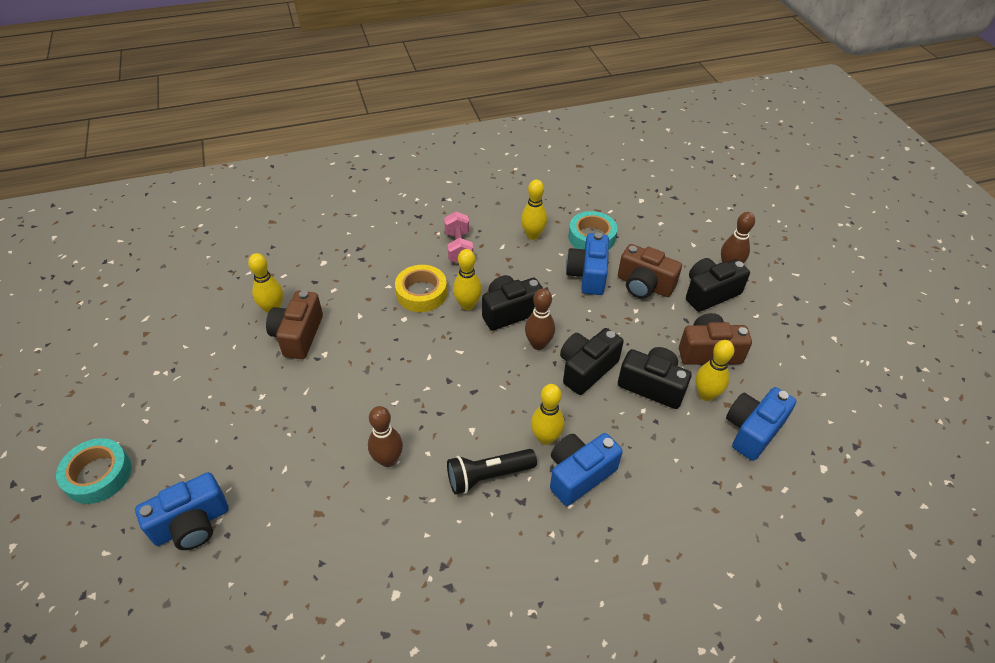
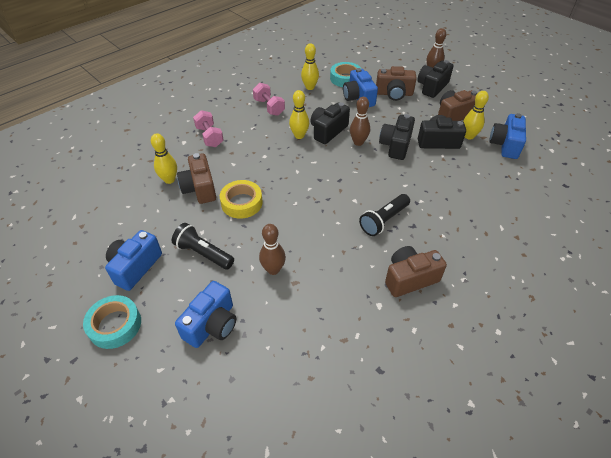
camera: 25 degrees left, 0 degrees up
brown bowling pin [368,406,403,467] -> brown bowling pin moved to [259,224,286,275]
yellow tape [395,265,447,312] -> yellow tape moved to [220,180,263,219]
yellow bowling pin [531,384,565,445] -> none
blue camera [550,433,623,506] -> blue camera moved to [105,230,162,291]
none -> black flashlight [172,223,234,270]
none -> pink dumbbell [193,110,224,147]
none -> brown camera [385,246,447,297]

